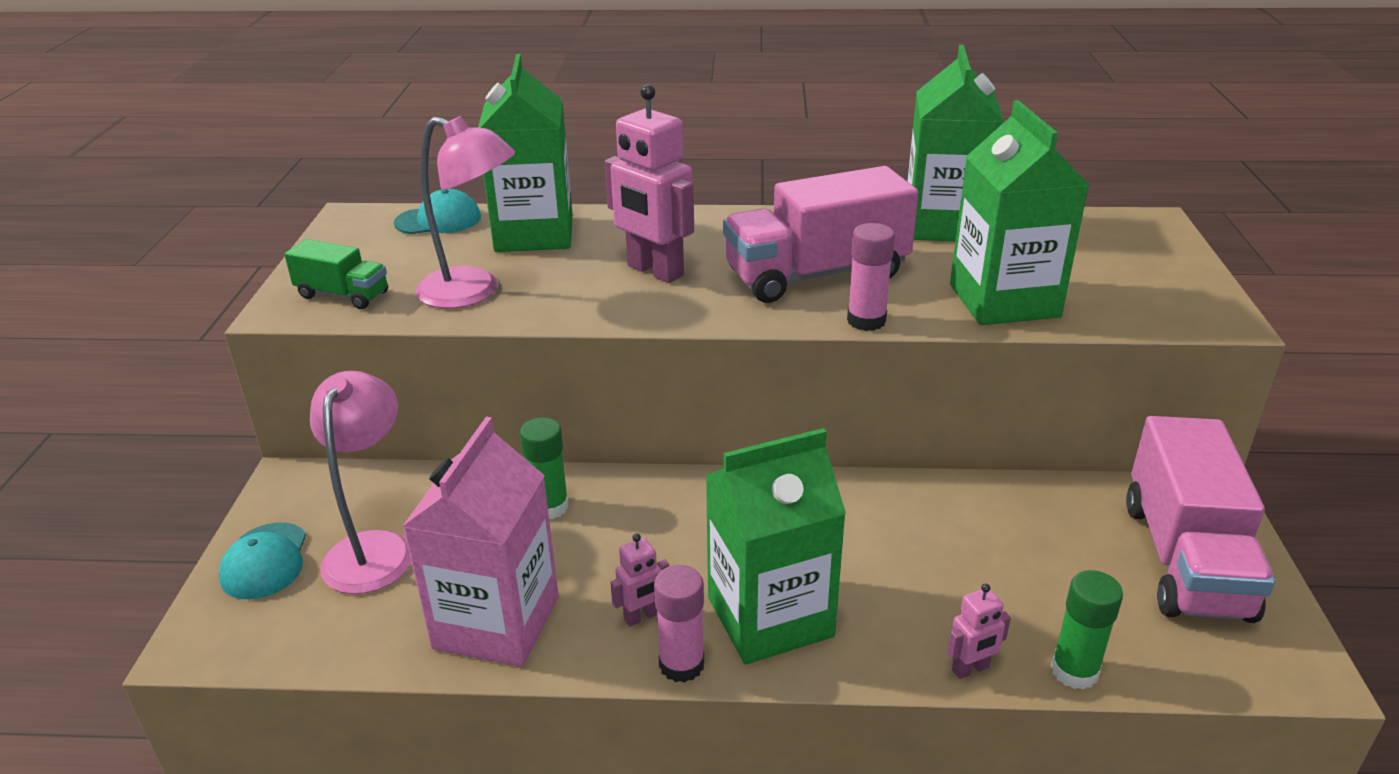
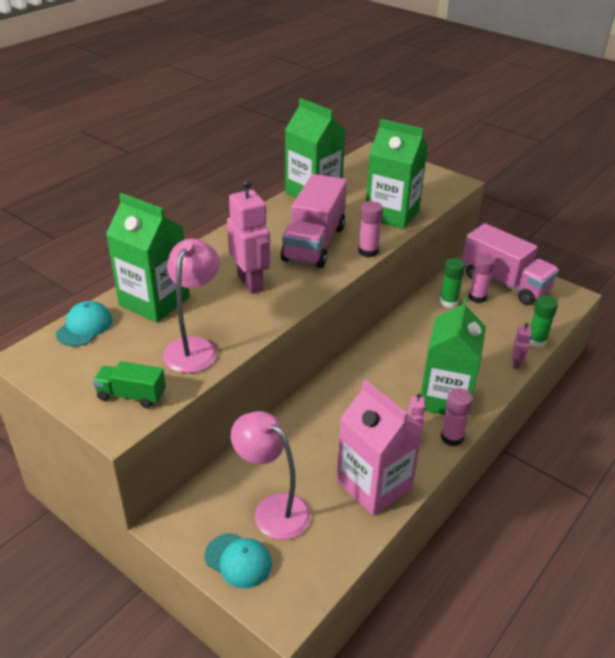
camera: 55 degrees left, 5 degrees up
green truck [284,239,388,309] -> green truck turned 135 degrees counterclockwise [93,361,166,408]
pink lamp [415,116,515,309] -> pink lamp turned 45 degrees counterclockwise [163,239,220,373]
green glue stick [520,417,569,519] -> green glue stick moved to [440,258,465,308]
pink robot [605,84,694,283] -> pink robot turned 105 degrees counterclockwise [227,179,270,294]
none -> pink glue stick [468,254,495,303]

